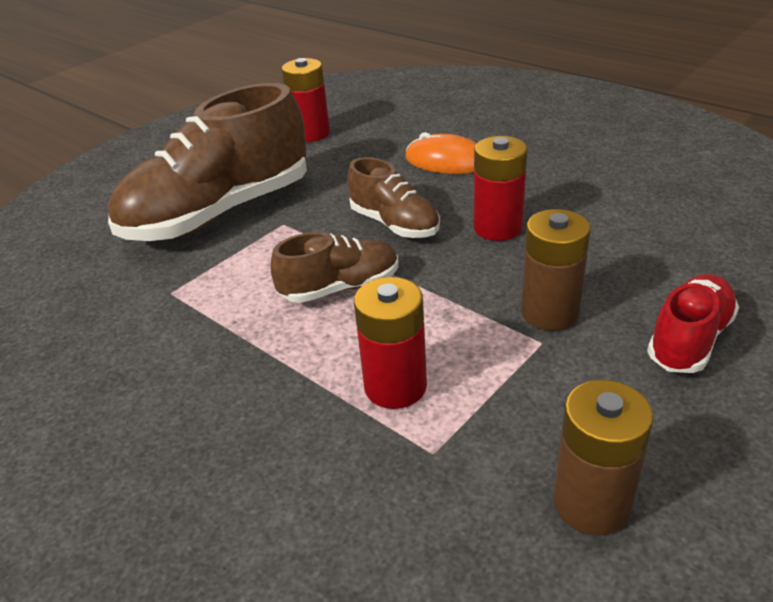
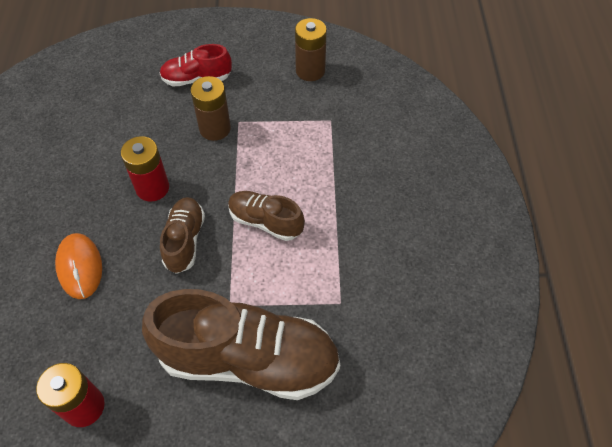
camera: 135 degrees left, 20 degrees up
red battery [354,277,427,409] -> none

